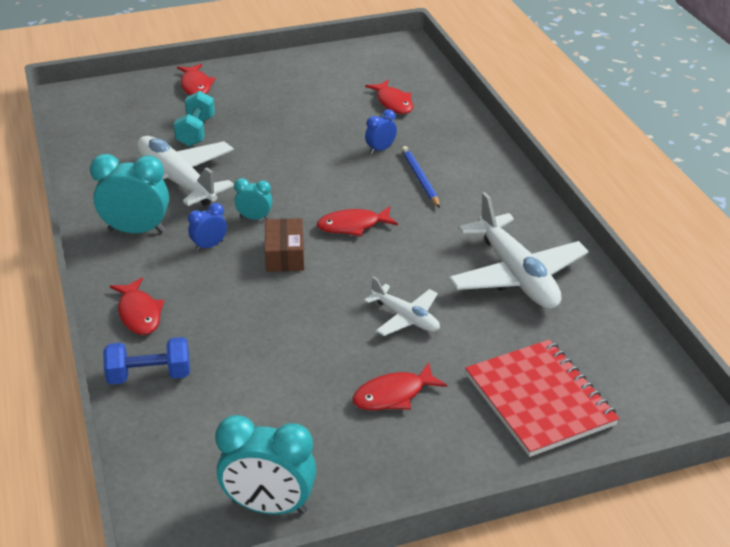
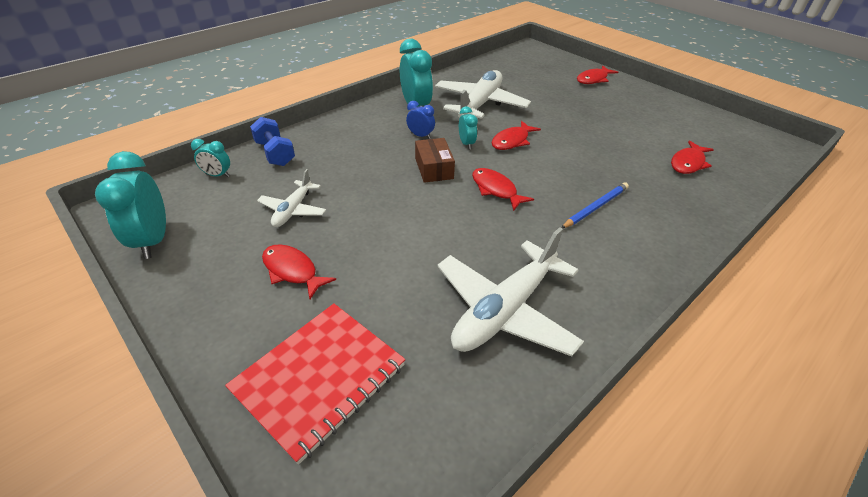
camera: 65 degrees right, 5 degrees up
red fish [110,277,164,335] -> red fish moved to [491,121,541,150]
turquoise dumbbell [173,91,215,147] -> none
brown box [265,218,304,272] -> brown box turned 75 degrees counterclockwise [415,138,455,183]
white plane [364,277,440,336] -> white plane moved to [257,169,326,227]
blue clock [365,109,397,154] -> none
none -> turquoise clock [191,139,230,177]

